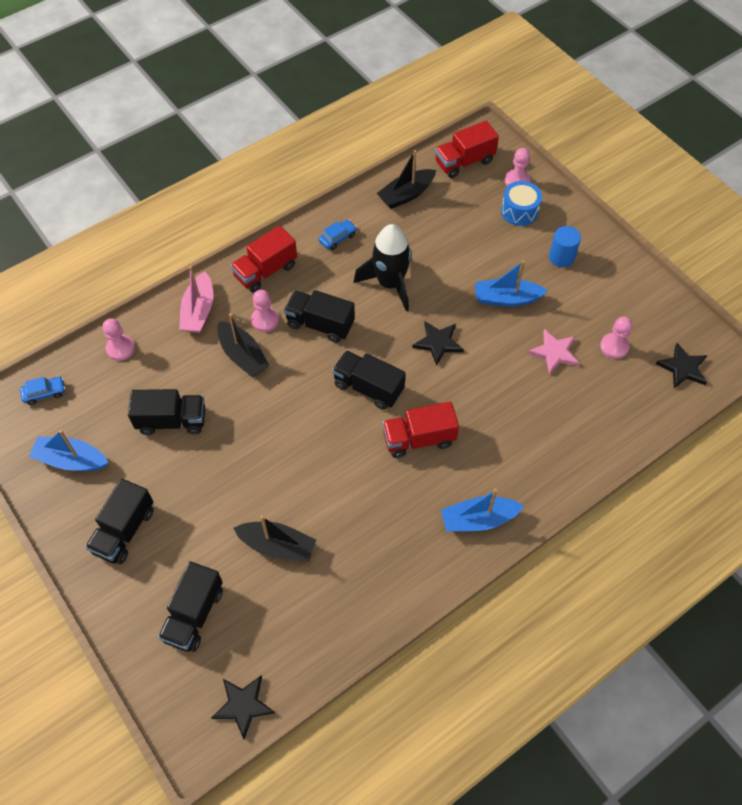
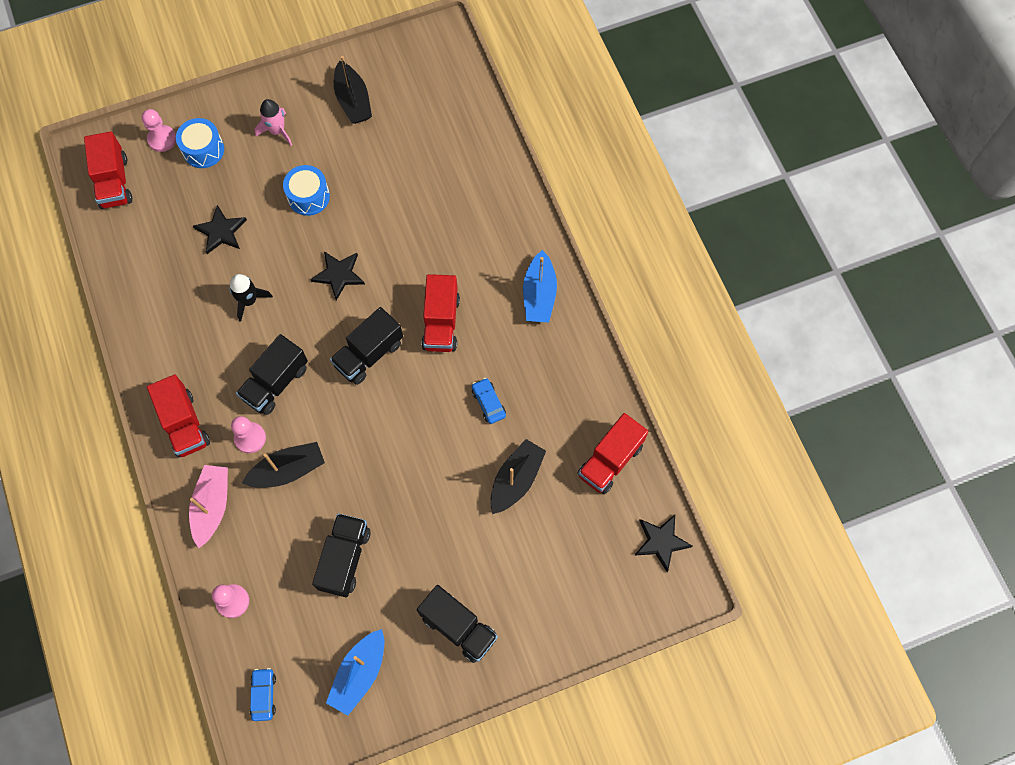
camera: 75 degrees left, 10 degrees up
black truck [158,561,223,652] -> none
pink boat [179,266,214,333] -> pink boat turned 105 degrees counterclockwise [189,465,228,548]
blue car [319,219,357,250] -> blue car moved to [472,378,506,424]
black rocket [354,224,412,311] -> black rocket [229,274,273,322], size x0.58
black boat [377,150,436,209] -> black boat moved to [334,56,372,124]
blue boat [475,260,548,307] -> blue drum [283,165,330,216]
pink star [528,329,579,375] -> none
blue cylinder [549,226,581,268] -> pink rocket [254,99,292,146]
pink pawn [600,317,632,359] -> none
black star [656,343,707,388] -> black star moved to [193,205,247,254]
none -> red truck [577,413,648,494]

